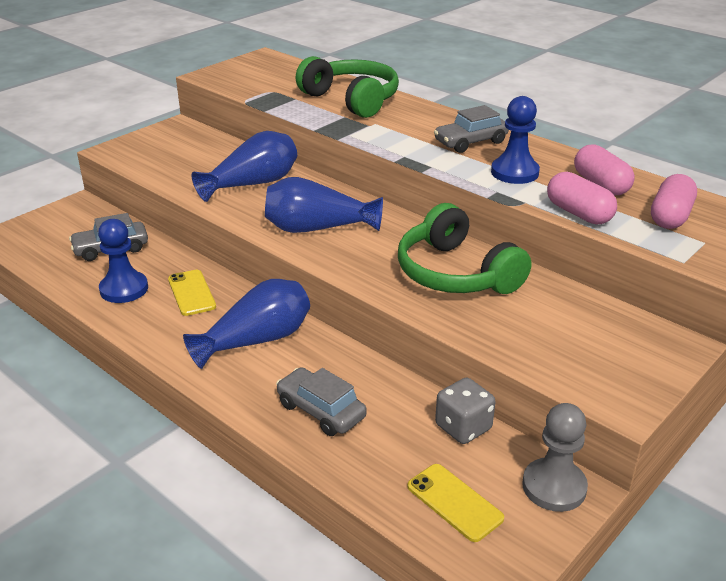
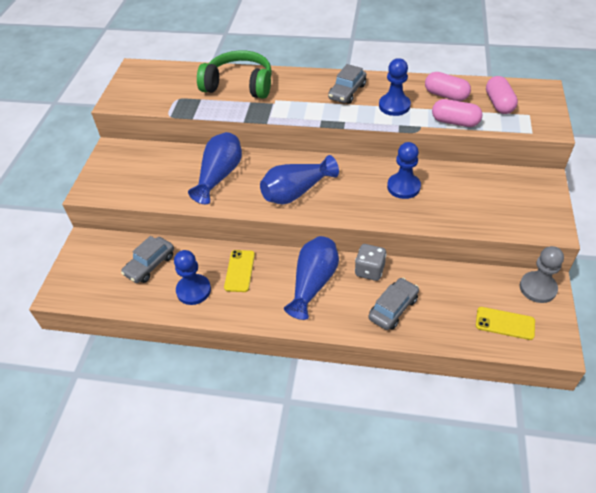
camera: 30 degrees left, 15 degrees up
yellow phone [168,270,216,316] -> yellow phone turned 60 degrees clockwise [224,250,255,292]
grey car [276,367,367,436] -> grey car turned 120 degrees clockwise [369,278,419,330]
green headphones [398,203,531,294] -> blue pawn [387,142,421,199]
grey dice [435,377,496,444] -> grey dice moved to [355,244,387,281]

